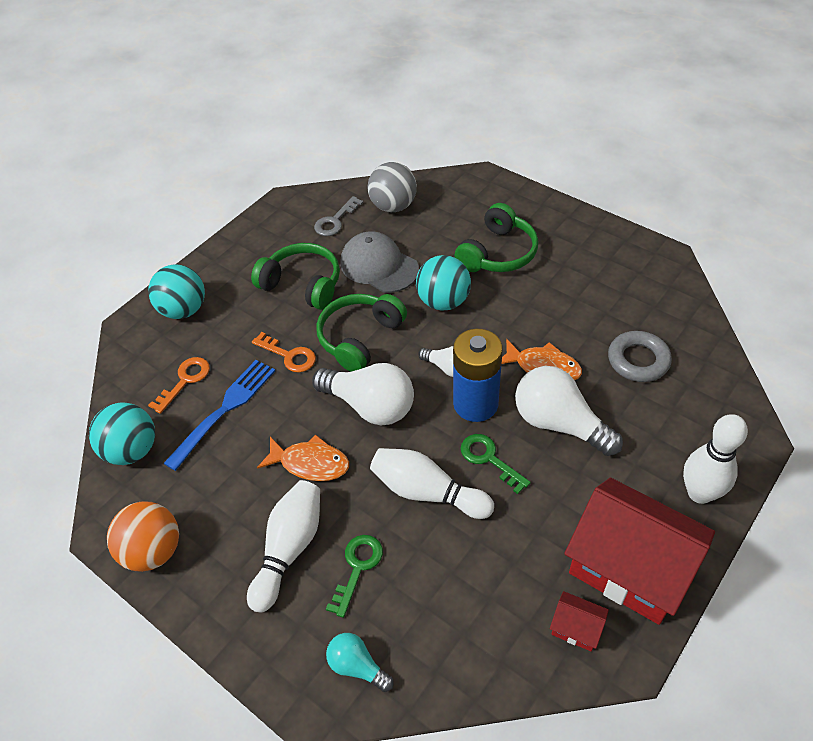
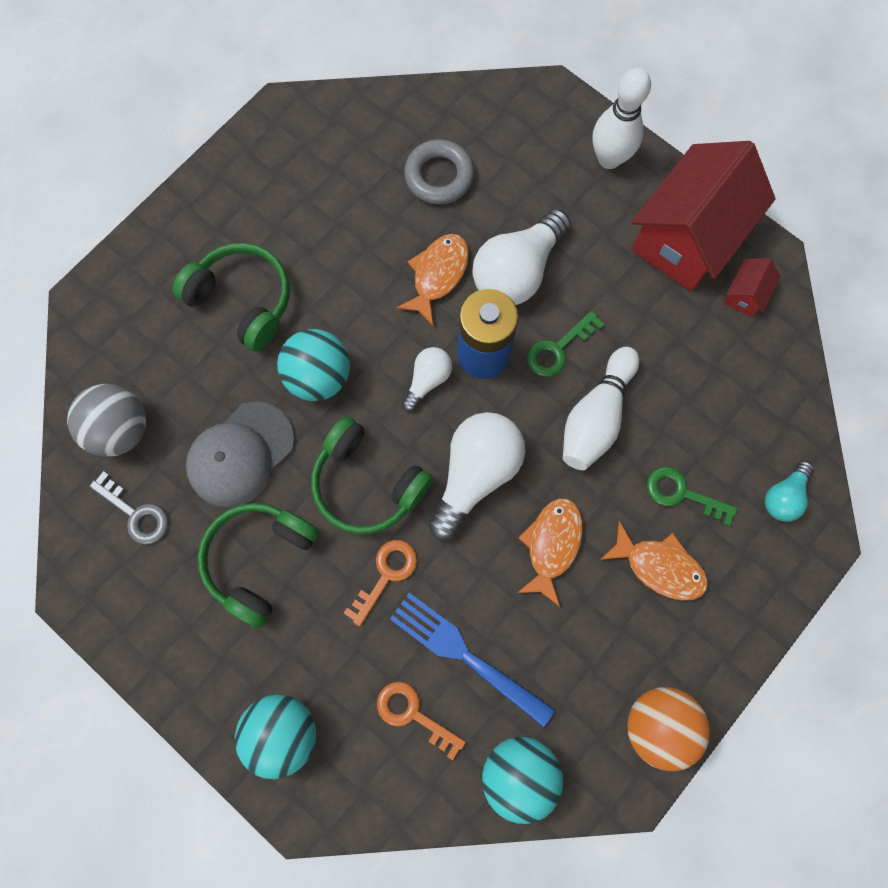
camera: 90 degrees left, 25 degrees up
white bowling pin [247,480,320,612] -> orange fish [600,521,708,601]

